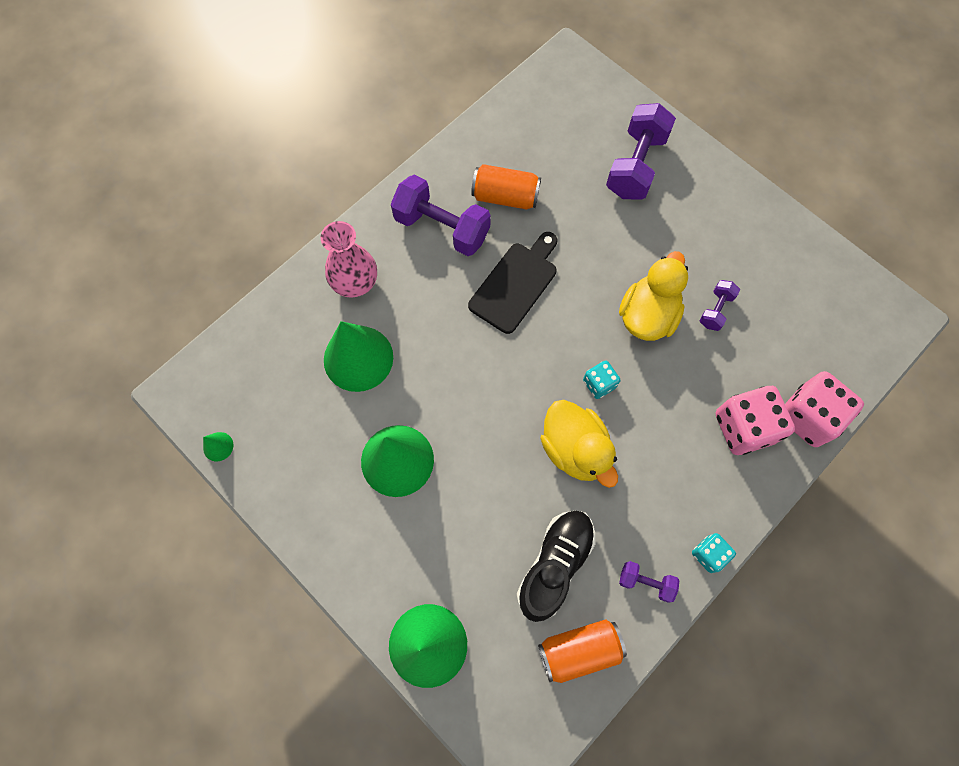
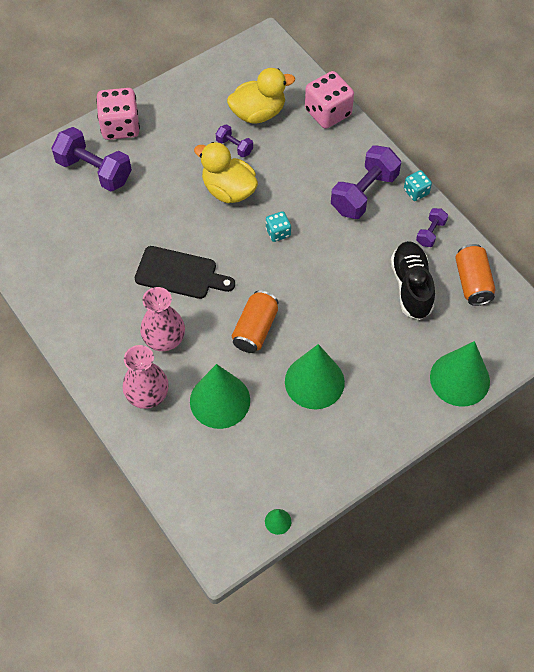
camera: 80 degrees left, 10 degrees down
purple dumbbell [391,175,491,256] -> purple dumbbell moved to [331,145,401,219]
black cutting board [468,232,557,334] -> black cutting board turned 150 degrees clockwise [135,246,235,299]
orange can [471,164,541,210] -> orange can moved to [232,290,278,353]
black shoe [517,511,595,622] -> black shoe turned 45 degrees clockwise [391,241,435,320]
yellow duck [540,400,618,488] -> yellow duck moved to [227,68,295,124]
pink dice [716,386,795,455] -> pink dice moved to [96,88,140,140]
none -> pink vase [140,287,185,351]

